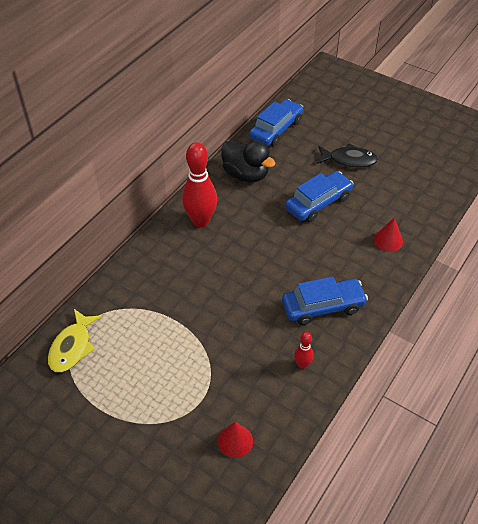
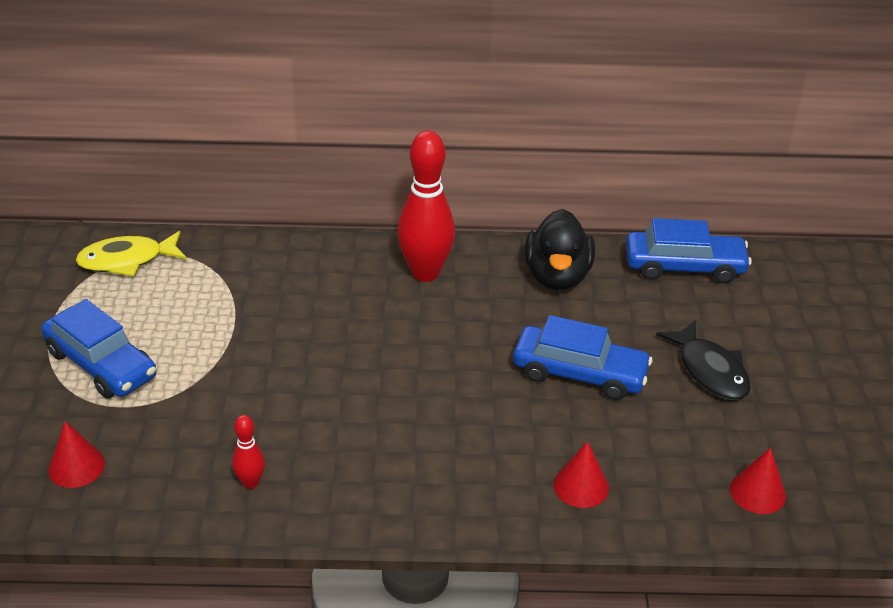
camera: 55 degrees right, 10 degrees down
blue car [282,276,368,325] -> blue car moved to [41,299,156,398]
none -> red cone [730,448,786,514]

